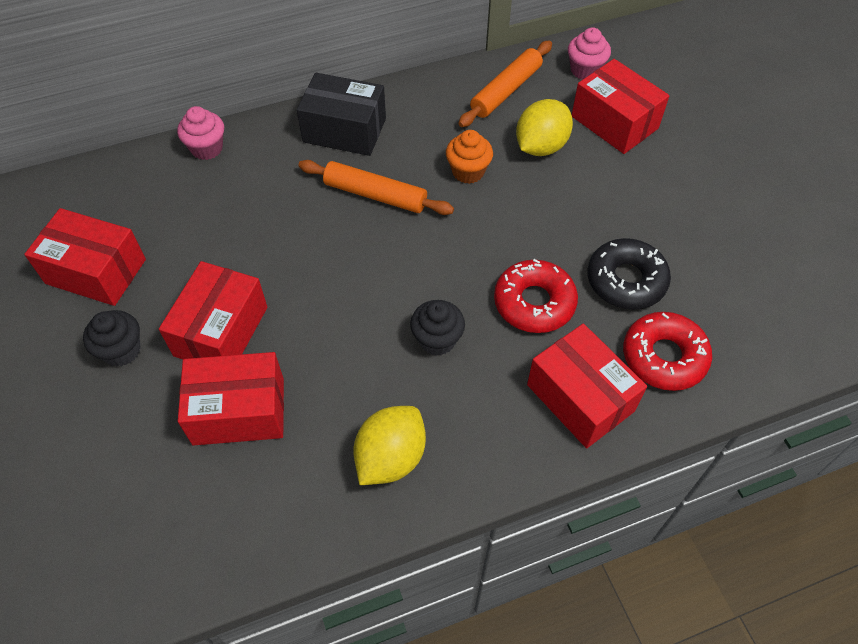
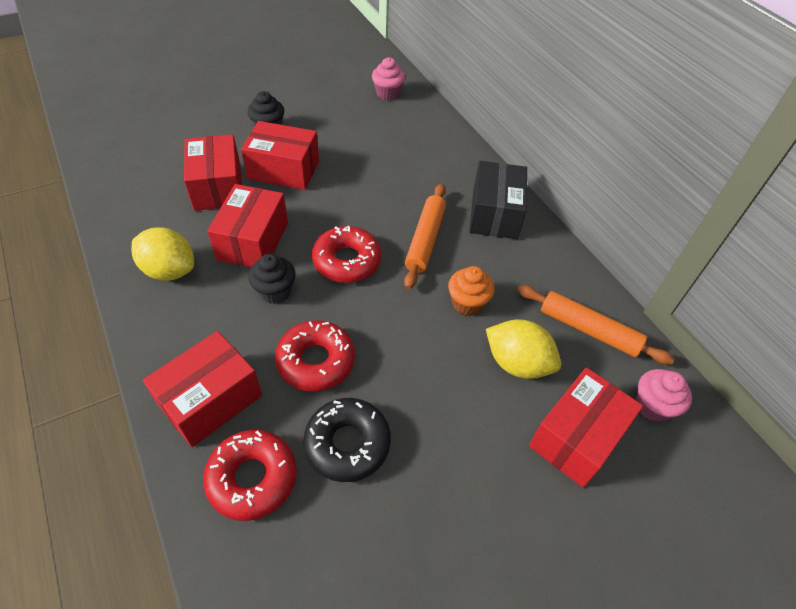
camera: 80 degrees right, 5 degrees down
red box [24,208,146,306] -> red box moved to [207,184,288,267]
pink cupcake [177,106,224,160] -> pink cupcake moved to [372,57,405,101]
none -> red donut [312,226,381,283]

